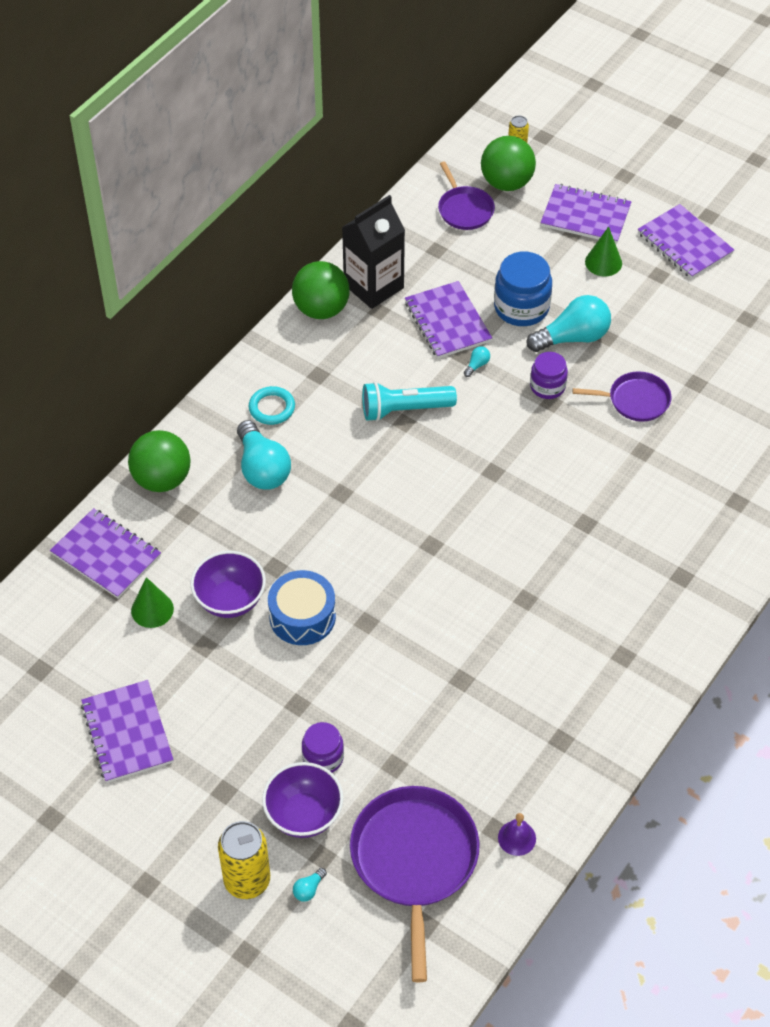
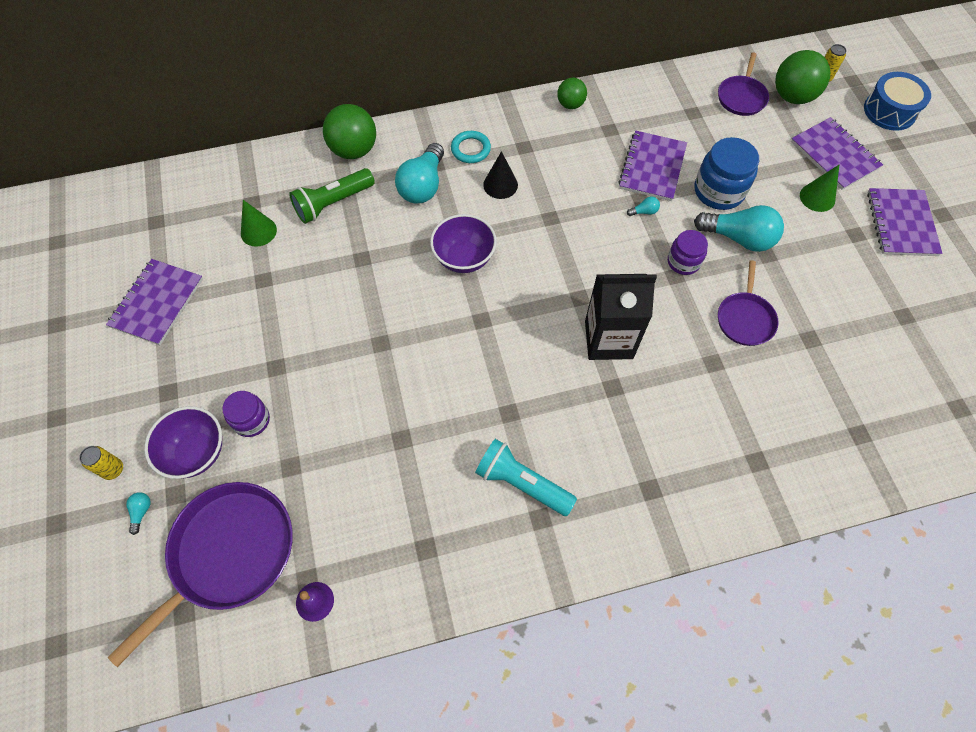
camera: 40 degrees right, 10 degrees up
purple notebook [50,508,161,599] -> none
purple bowl [190,551,266,618] -> purple bowl moved to [430,214,497,273]
yellow can [218,821,270,899] -> yellow can [79,446,123,480], size x0.54
blue drum [268,570,336,645] -> blue drum moved to [864,72,931,131]
green ball [292,261,350,319] -> green ball [557,78,587,109], size x0.59
turquoise light bulb [293,868,327,902] -> turquoise light bulb turned 105 degrees clockwise [126,492,151,535]
black carton [342,195,405,309] -> black carton moved to [585,274,657,360]
turquoise flashlight [362,382,457,421] -> turquoise flashlight moved to [475,439,577,516]
purple pan [573,371,672,422] -> purple pan turned 60 degrees clockwise [718,260,779,346]
none -> green flashlight [289,168,375,224]
none -> black cone [483,151,518,199]

